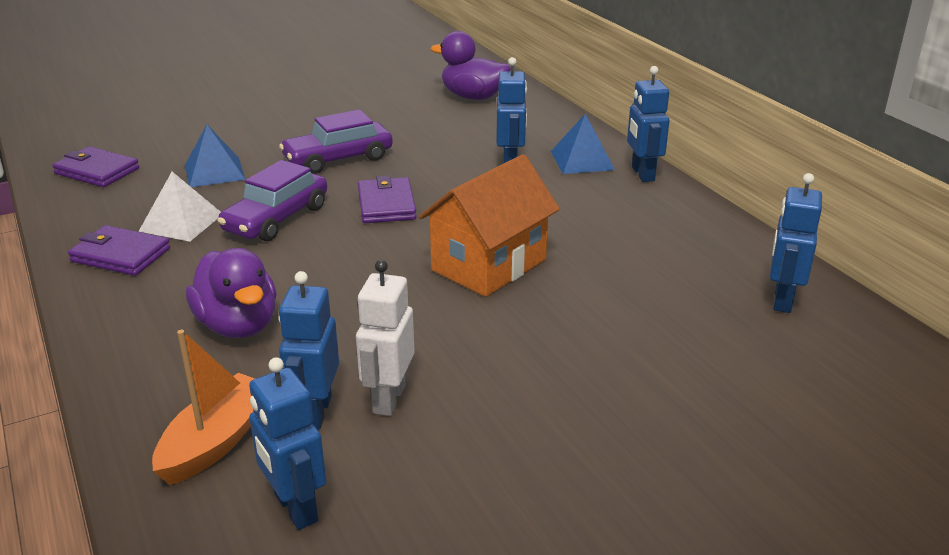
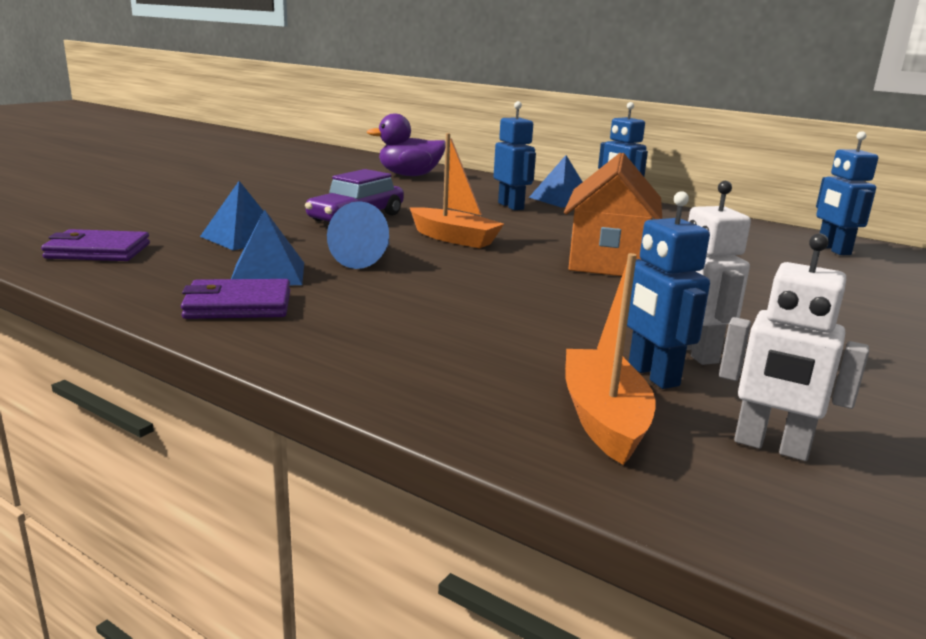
camera: 30 degrees left, 10 degrees down
white pyramid [138,172,221,242] -> blue pyramid [231,209,304,285]
purple duck [186,248,276,338] -> none
purple car [217,160,327,241] -> blue cone [327,201,389,269]
blue robot [249,357,326,530] -> white robot [719,233,869,461]
purple wallet [358,175,417,223] -> orange boat [409,133,504,248]

